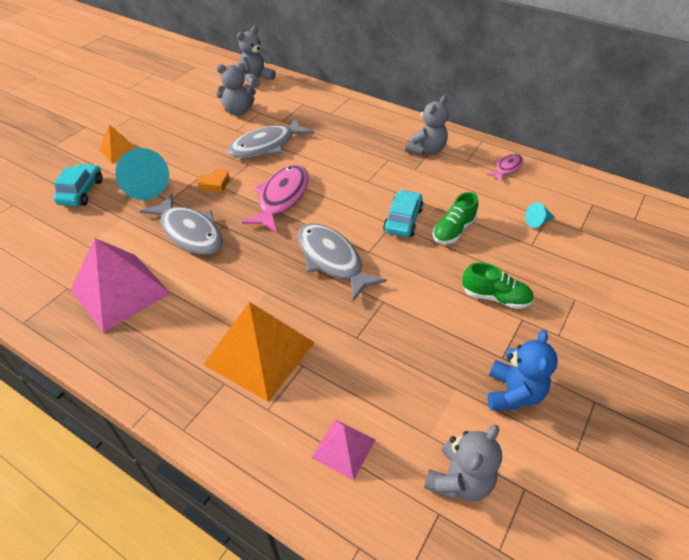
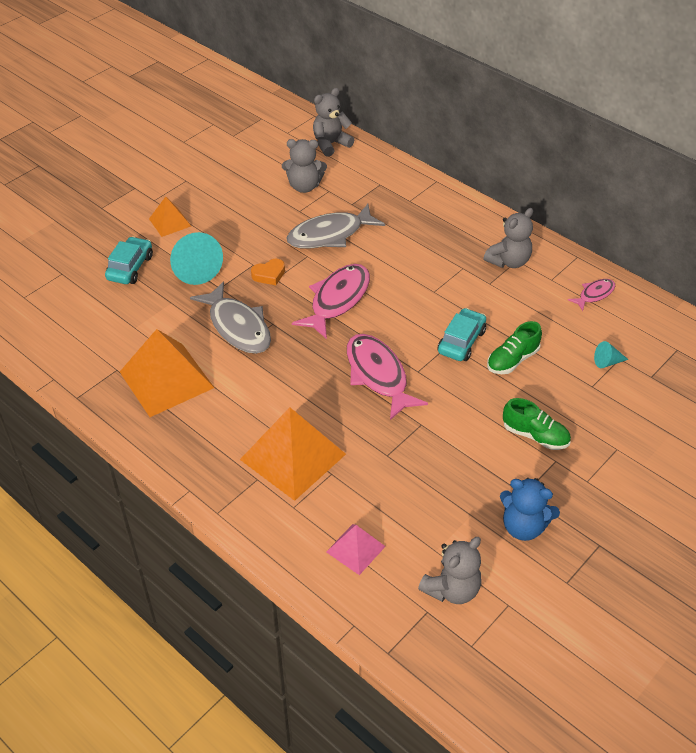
camera: 10 degrees right, 0 degrees up
pink pyramid [70,238,170,333] -> orange pyramid [120,329,214,417]
grey fish [298,223,387,301] -> pink fish [347,334,428,420]
blue teddy bear [488,330,558,410] -> blue teddy bear turned 90 degrees clockwise [500,478,560,541]

